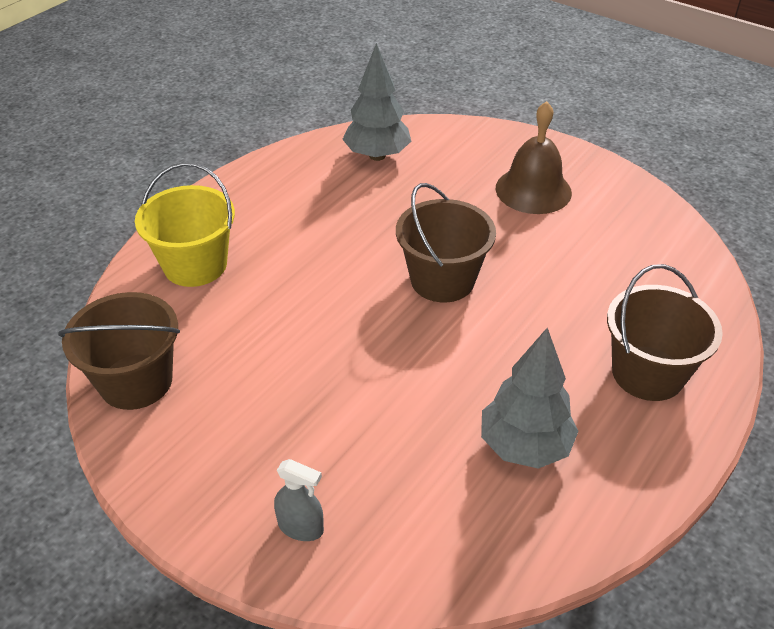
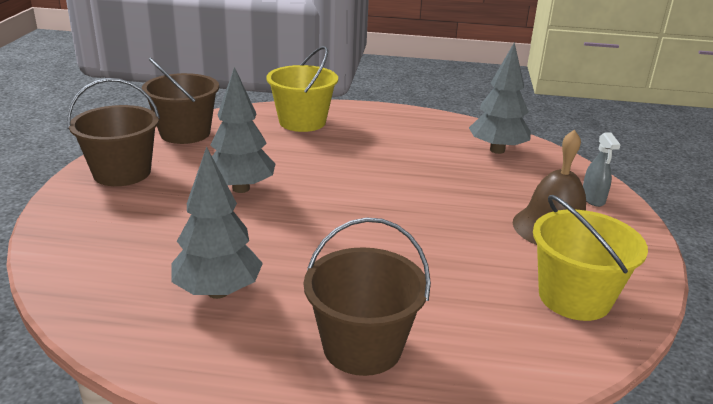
camera: 60 degrees right, 15 degrees down
grey spray bottle [274,459,324,541] -> grey spray bottle moved to [583,132,621,207]
brown bucket [396,183,496,302] -> brown bucket moved to [67,78,160,186]
none -> grey tree [210,67,275,193]
none -> yellow bucket [533,195,648,321]

